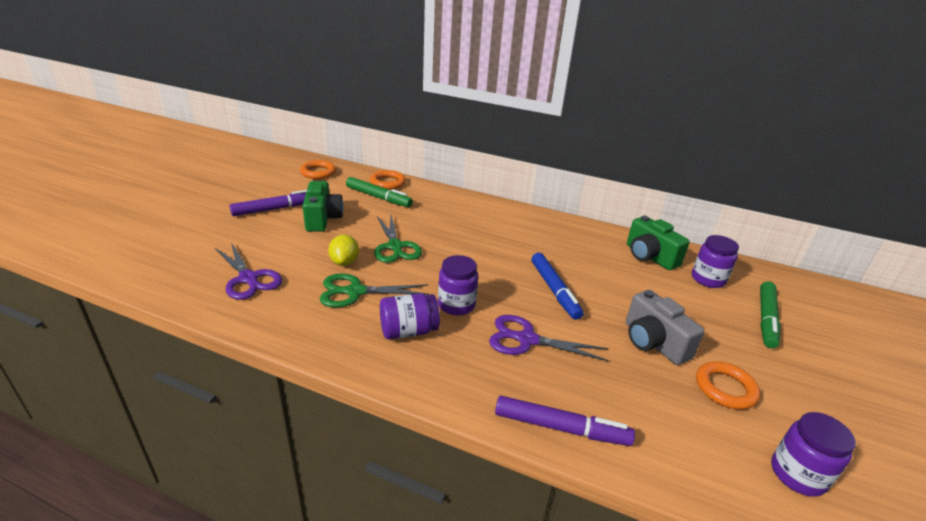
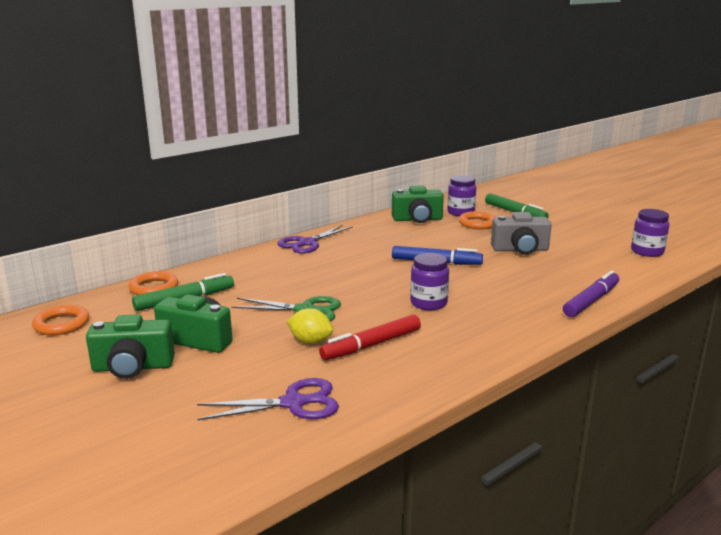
camera: 60 degrees left, 10 degrees down
purple marker [230,190,307,216] -> green camera [86,314,175,379]
green scissors [320,273,429,308] -> red marker [319,315,421,360]
purple jar [380,293,440,340] -> none
purple scissors [489,315,609,361] -> purple scissors moved to [277,225,353,254]
orange ring [696,361,760,410] -> orange ring moved to [459,211,495,229]

